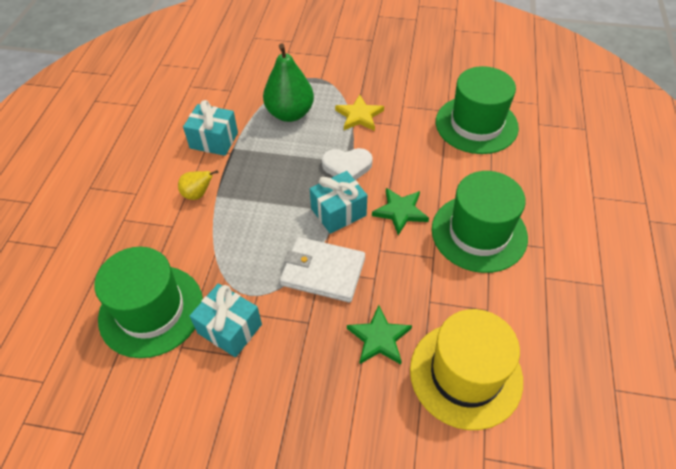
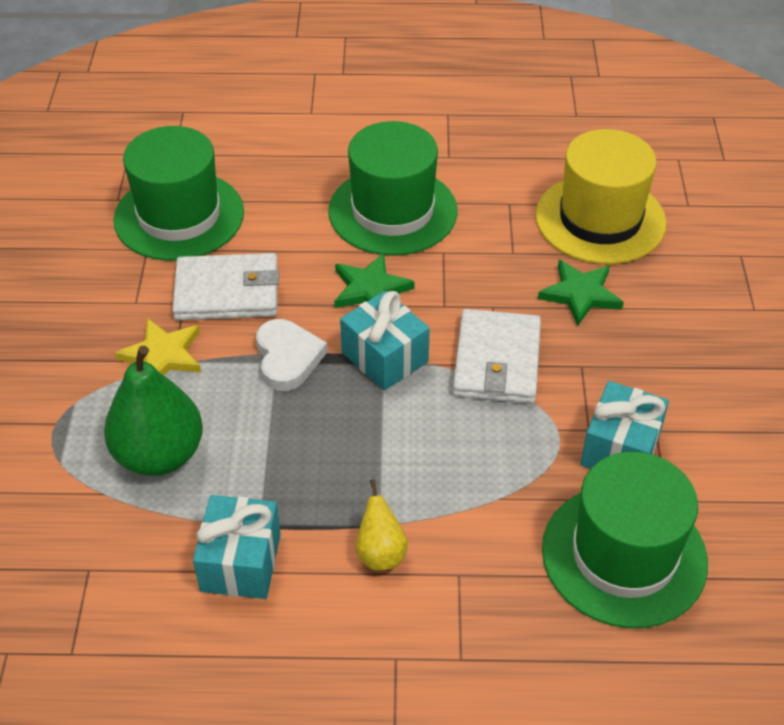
camera: 100 degrees left, 5 degrees down
none -> white wallet [172,253,279,321]

